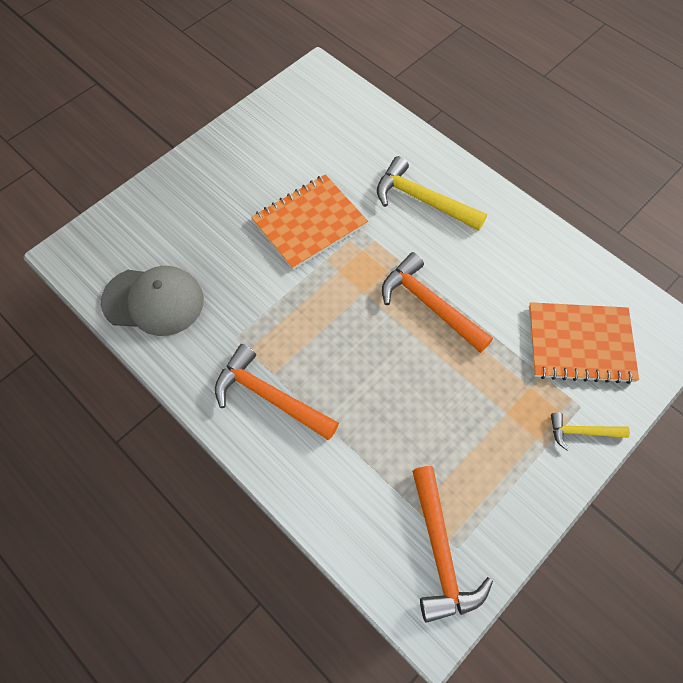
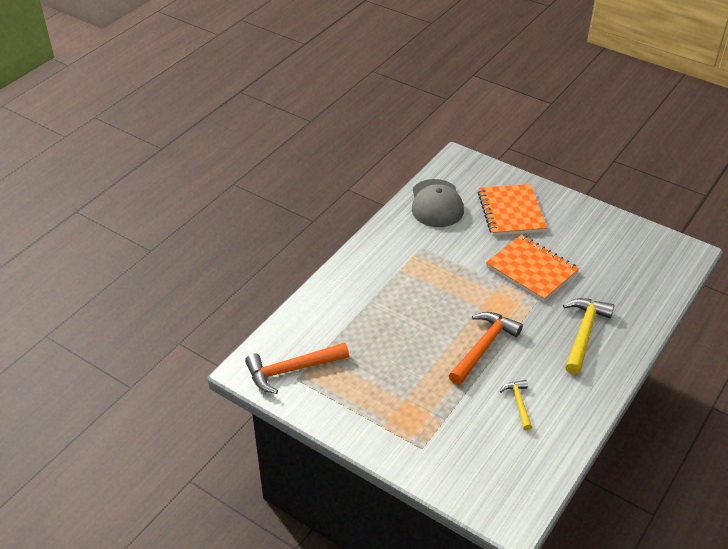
camera: 80 degrees right, 20 degrees down
orange hammer [215,344,339,440] -> none
orange notebook [529,302,639,384] -> orange notebook moved to [478,184,547,236]
yellow hammer [551,412,630,451] -> yellow hammer moved to [500,380,532,430]

